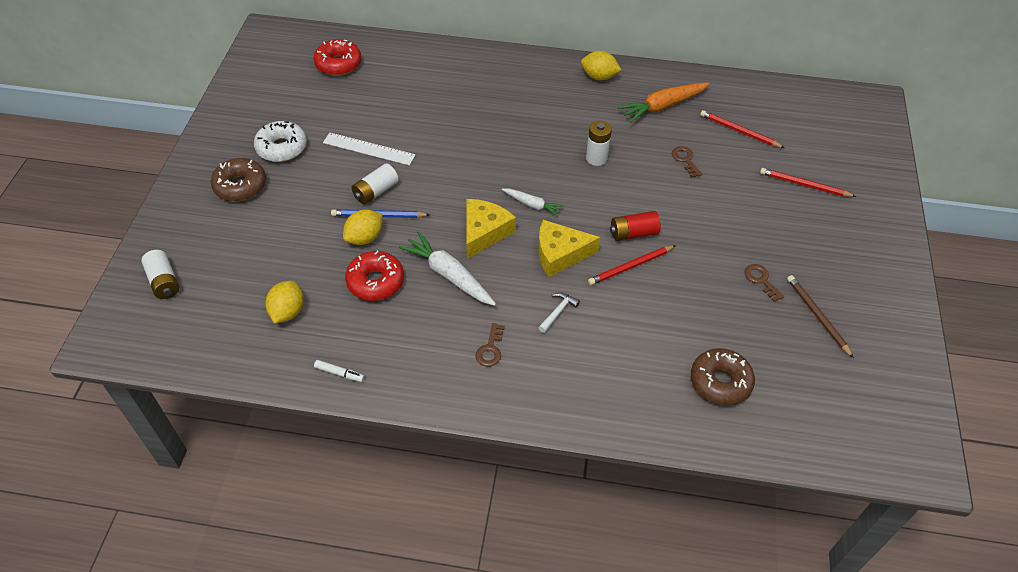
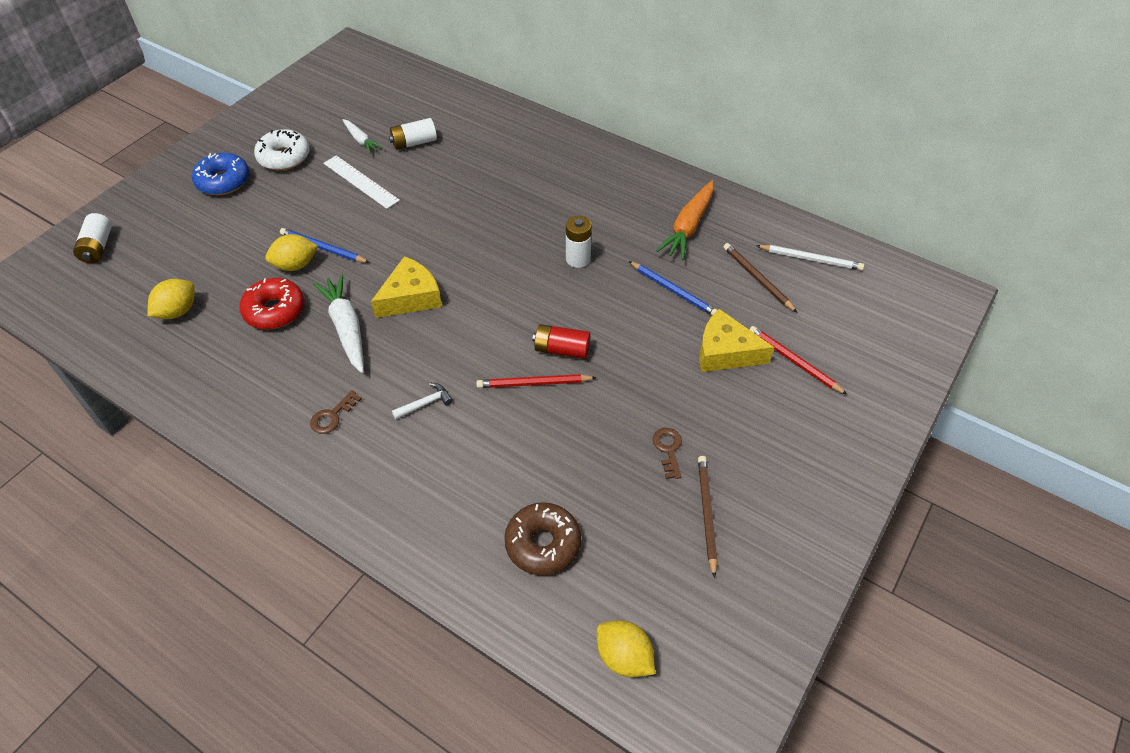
camera: 25 degrees right, 0 degrees up
brown donut [211,158,266,201] -> blue donut [192,153,249,195]
red donut [313,39,362,76] -> none
white marker [314,360,365,382] -> none
white battery [352,163,399,205] -> white battery moved to [389,118,437,150]
white carrot [502,188,564,217] -> white carrot moved to [343,119,382,154]
yellow cheese [538,220,601,277] -> yellow cheese moved to [699,309,774,372]
yellow lemon [581,51,621,80] -> yellow lemon moved to [597,620,655,677]
orange carrot [618,82,710,123] -> orange carrot turned 60 degrees counterclockwise [656,180,714,260]
brown key [672,146,702,178] -> blue pencil [629,261,717,315]
red pencil [700,110,785,148] -> brown pencil [724,243,797,312]
none -> white pencil [756,245,864,270]

